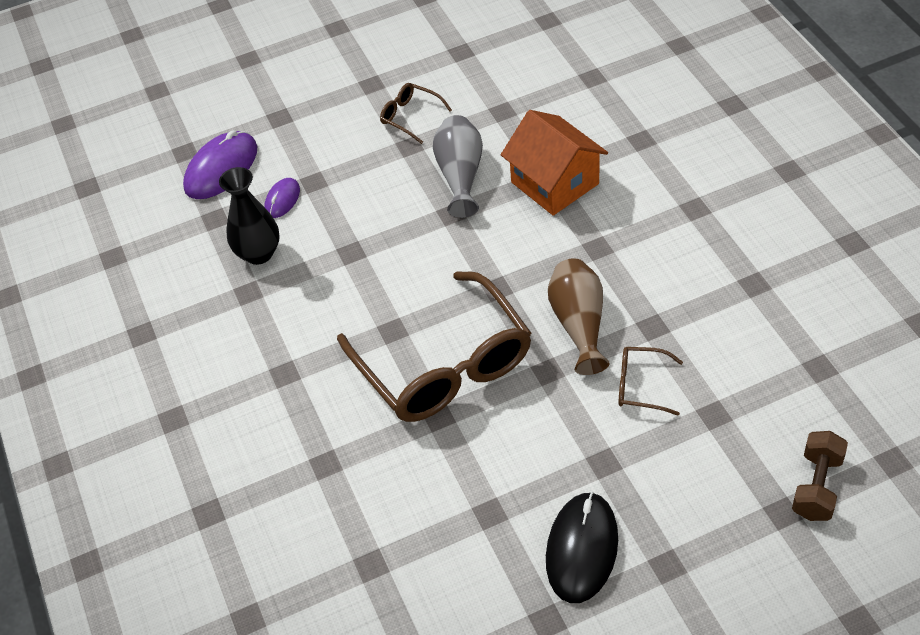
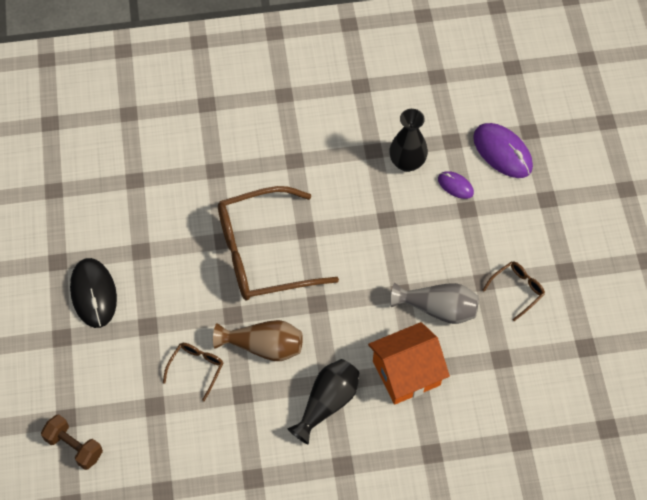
camera: 100 degrees right, 10 degrees up
black mouse [546,492,618,603] -> black mouse turned 45 degrees clockwise [70,258,117,328]
none -> black vase [288,359,359,444]

